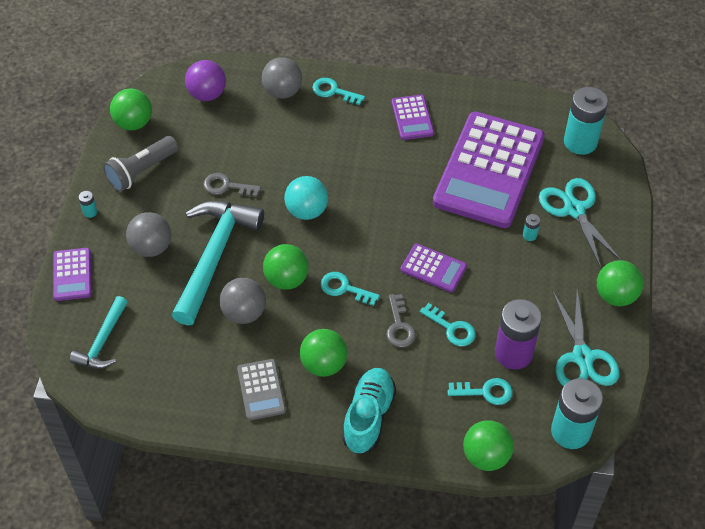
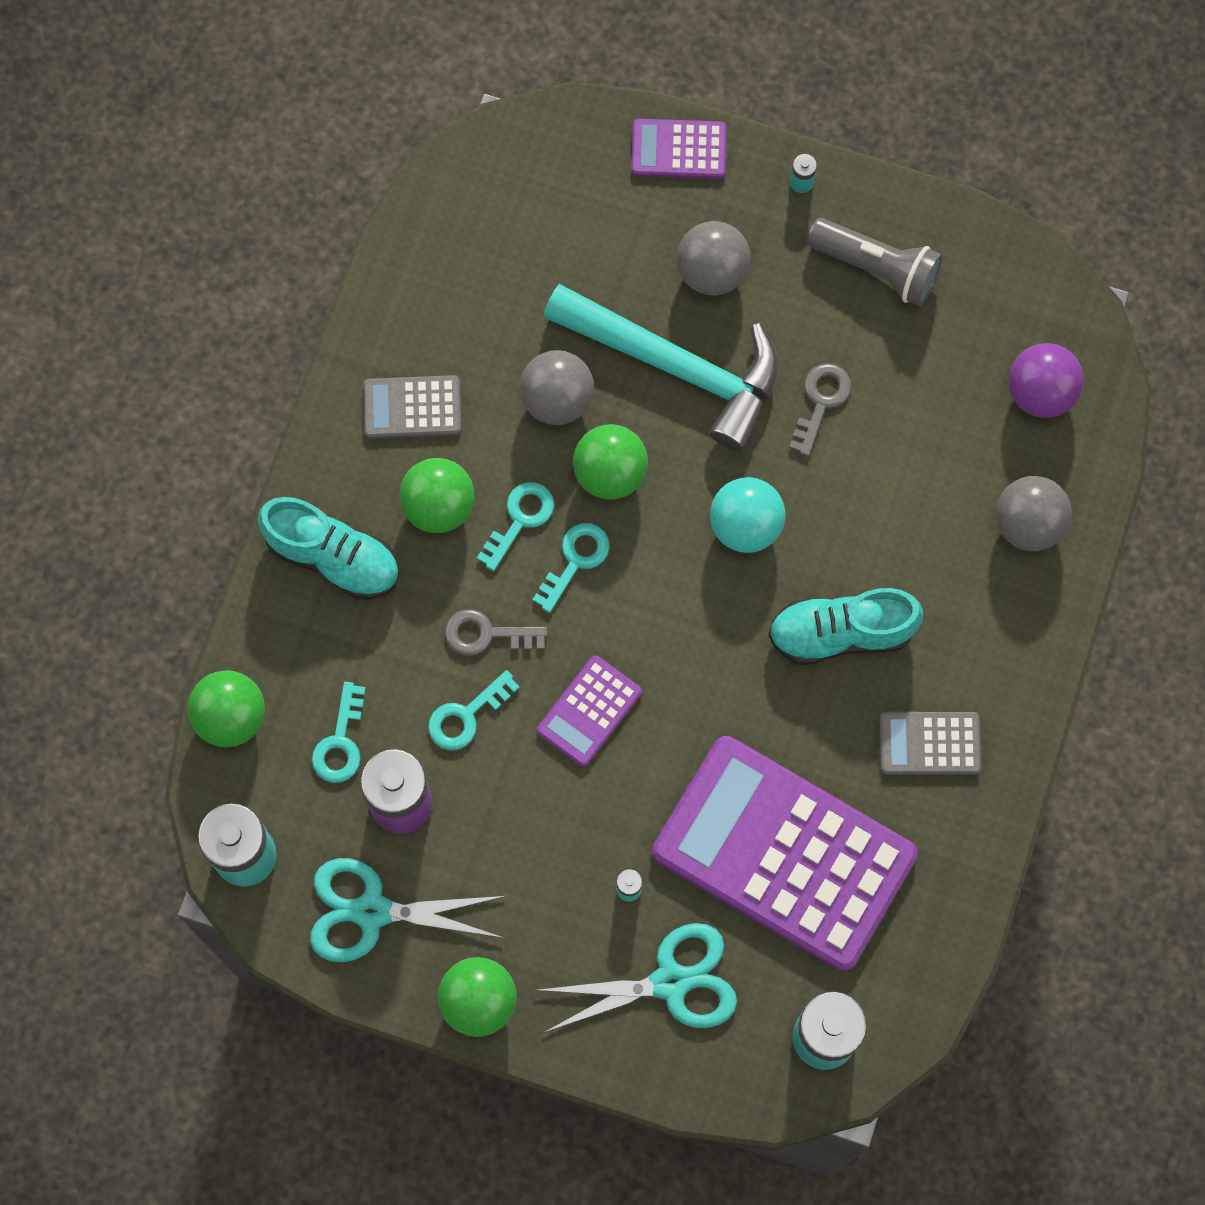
camera: 100 degrees right, 20 degrees up
turquoise hammer [69,296,128,369] -> none
grey flashlight [103,136,178,192] -> grey flashlight turned 150 degrees clockwise [807,218,943,306]
green ball [110,89,152,130] -> none
turquoise key [312,78,365,105] -> turquoise key moved to [477,482,554,571]
purple calculator [392,95,434,140] -> grey calculator [879,712,981,775]
none -> turquoise shoe [768,588,923,665]

